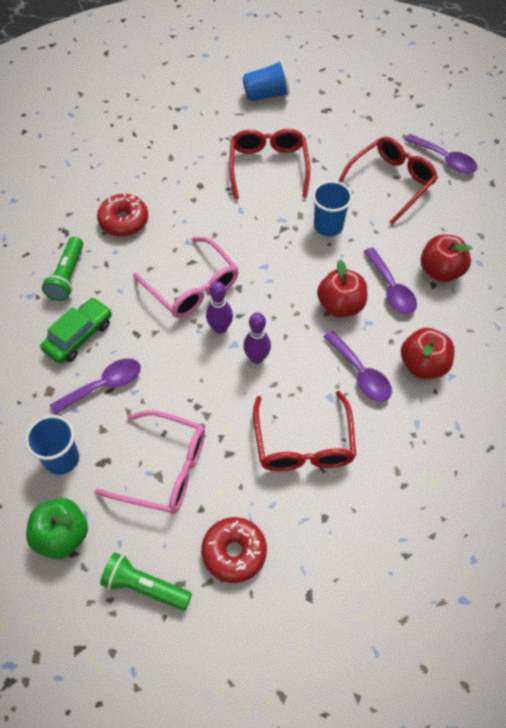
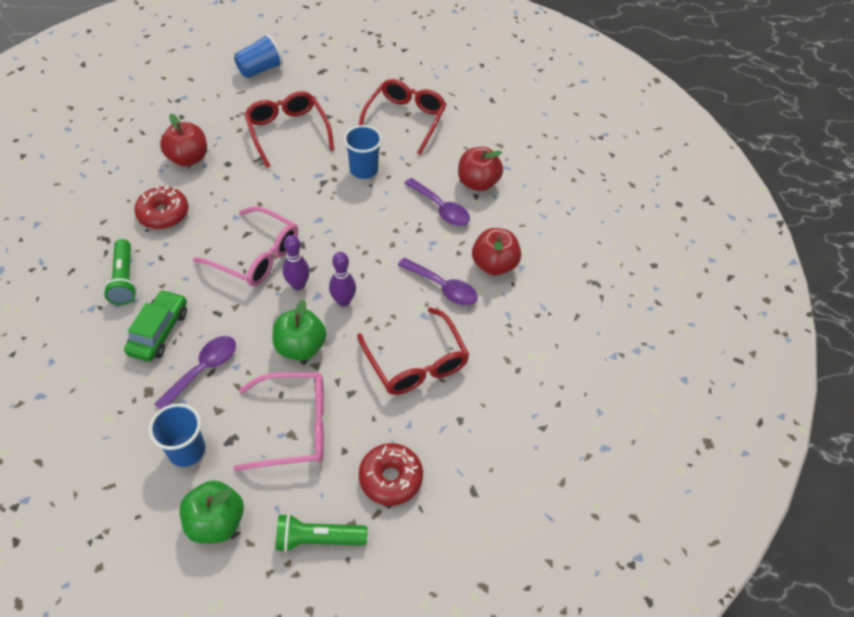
camera: 25 degrees left, 5 degrees down
red apple [317,259,367,318] -> red apple moved to [160,114,207,167]
purple spoon [404,134,477,173] -> none
none -> green apple [272,299,327,361]

